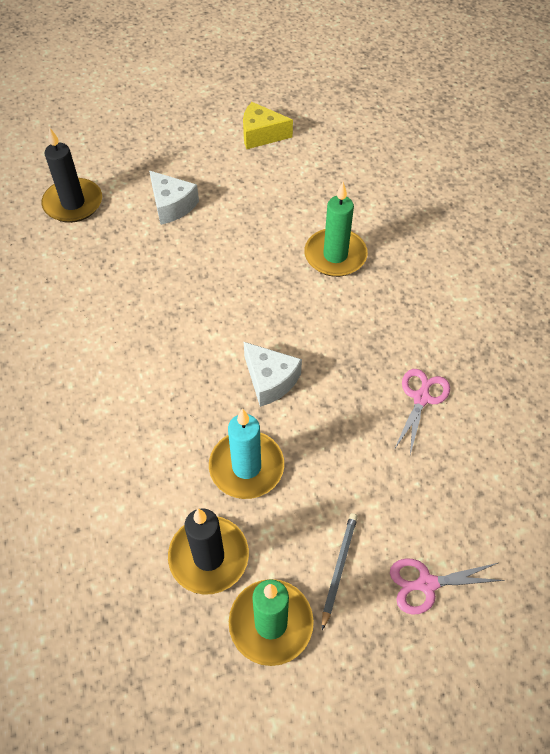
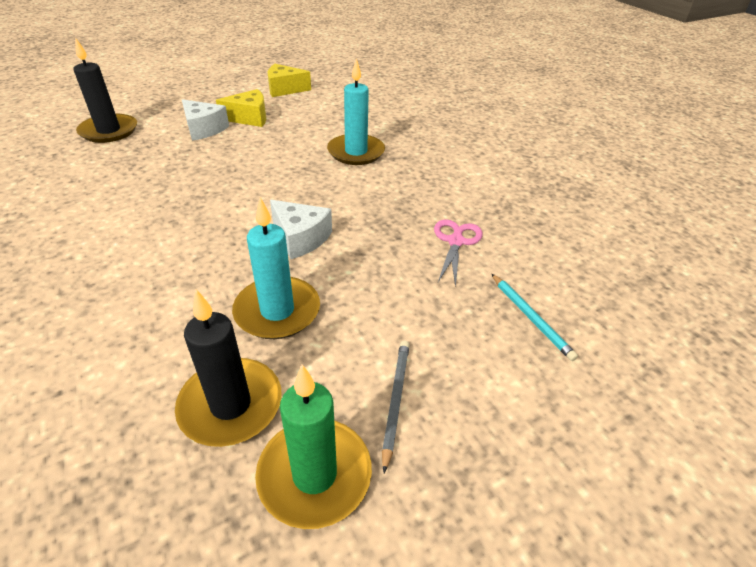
camera: 10 degrees left, 15 degrees down
green candle [304,182,368,277] -> turquoise candle [327,58,385,165]
pink scissors [390,558,505,615] -> none
none -> yellow cheese [216,89,266,127]
none -> turquoise pencil [492,274,578,361]

